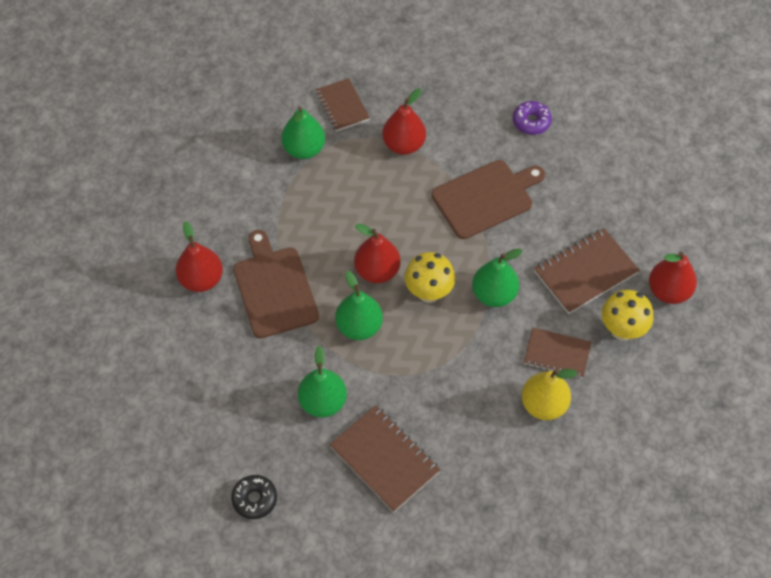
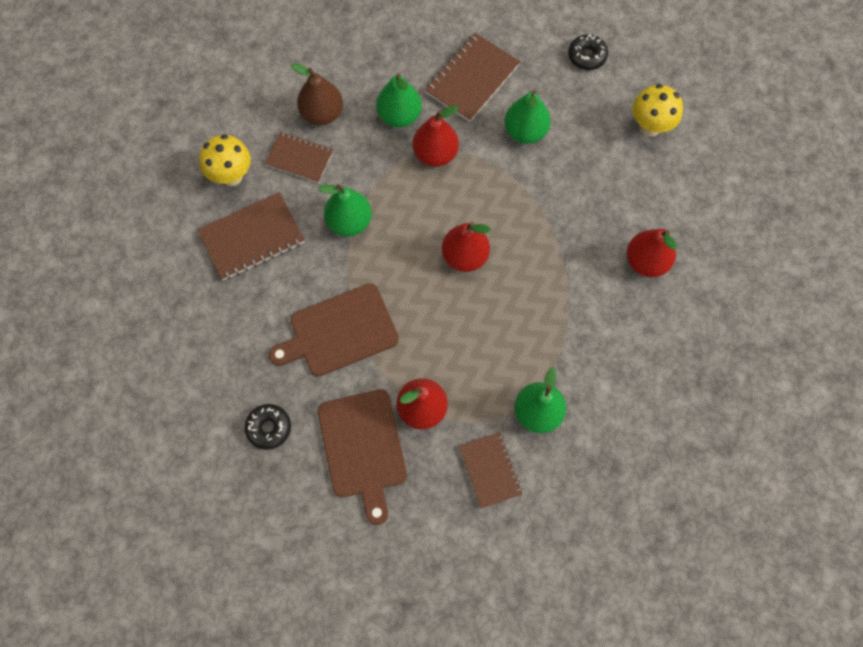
camera: 175 degrees left, 10 degrees up
brown cutting board [233,230,319,338] -> brown cutting board moved to [318,389,407,525]
brown notebook [329,405,440,512] -> brown notebook turned 75 degrees clockwise [425,33,520,122]
green pear [335,271,383,340] -> green pear moved to [376,73,422,128]
yellow mushroom [405,252,455,303] -> yellow mushroom moved to [633,84,683,137]
purple donut [513,101,552,135] -> black donut [245,404,291,450]
yellow pear [522,369,578,420] -> brown pear [291,63,343,125]
red pear [649,251,697,304] -> red pear moved to [413,105,459,167]

